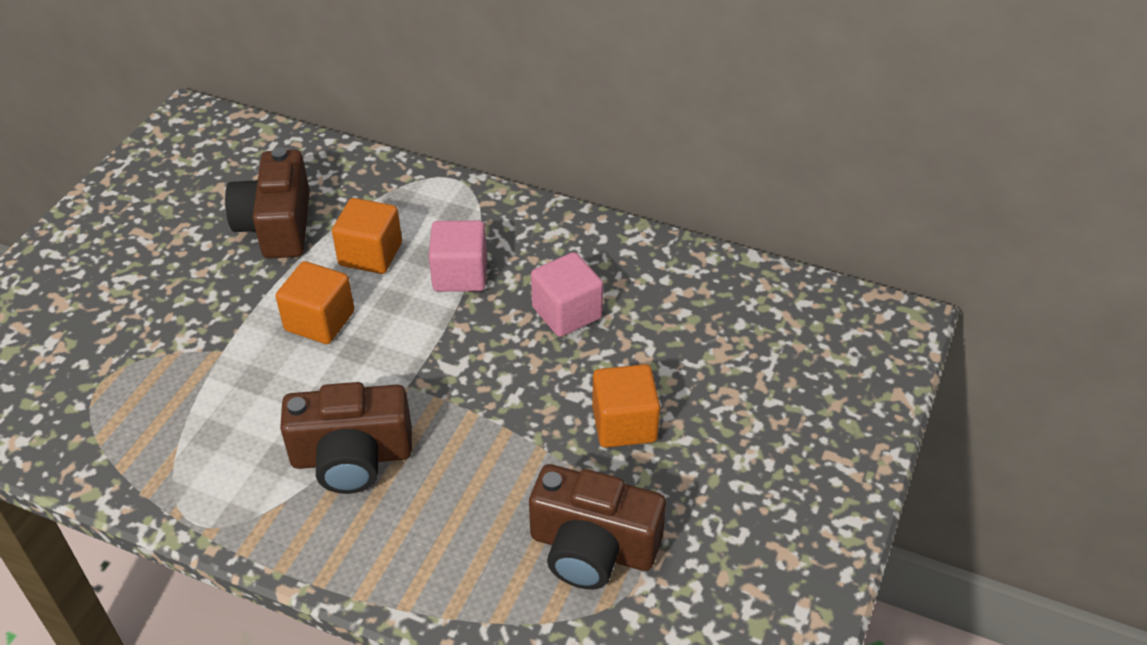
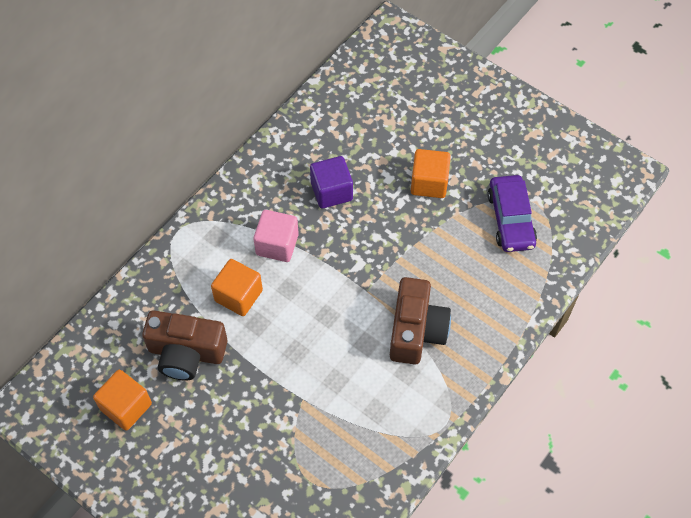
camera: 75 degrees left, 15 degrees up
orange cube [276,261,355,344] -> orange cube moved to [93,370,152,431]
brown camera [529,464,666,590] -> purple car [487,175,537,252]
pink cube [531,252,603,337] -> purple cube [310,156,353,209]

